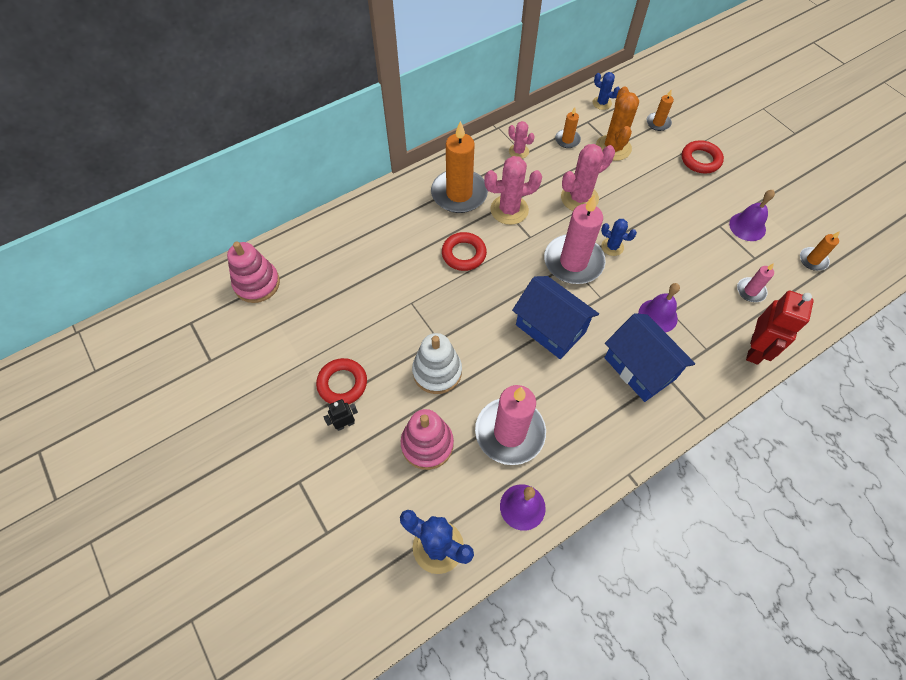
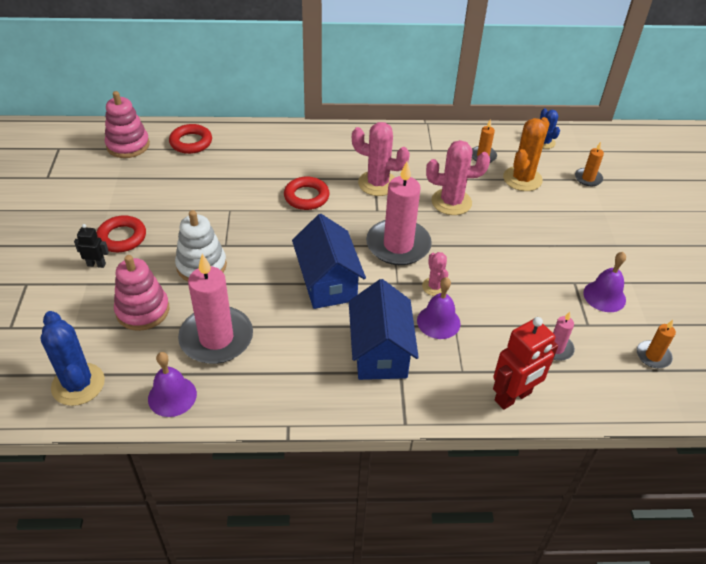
camera: 30 degrees right, 15 degrees down
orange candle [431,121,488,213] -> none
pink cactus [508,121,535,159] -> pink cactus moved to [422,252,448,296]
blue cactus [601,219,637,256] -> none
red ring [682,140,724,173] -> red ring moved to [169,124,212,154]

